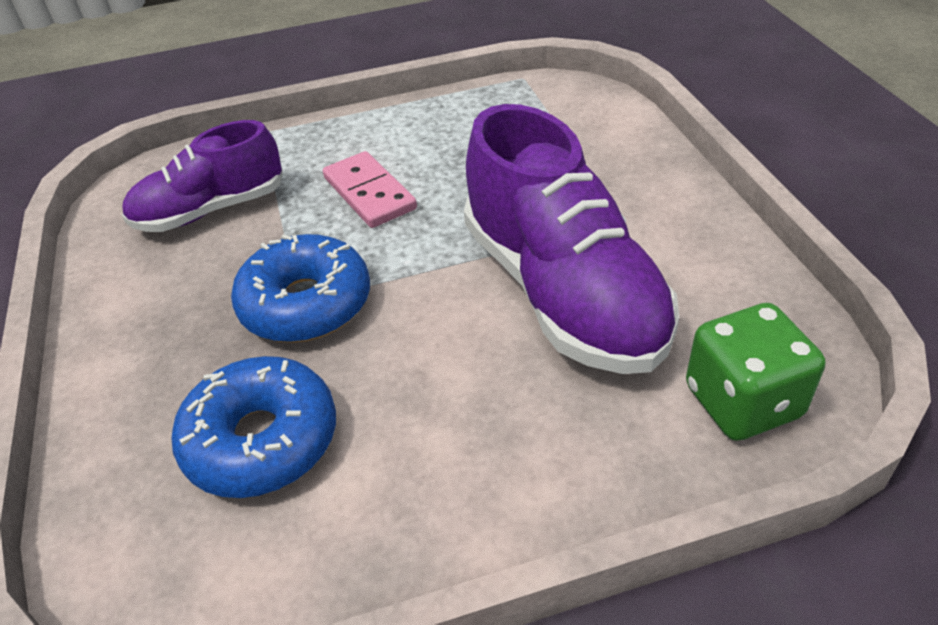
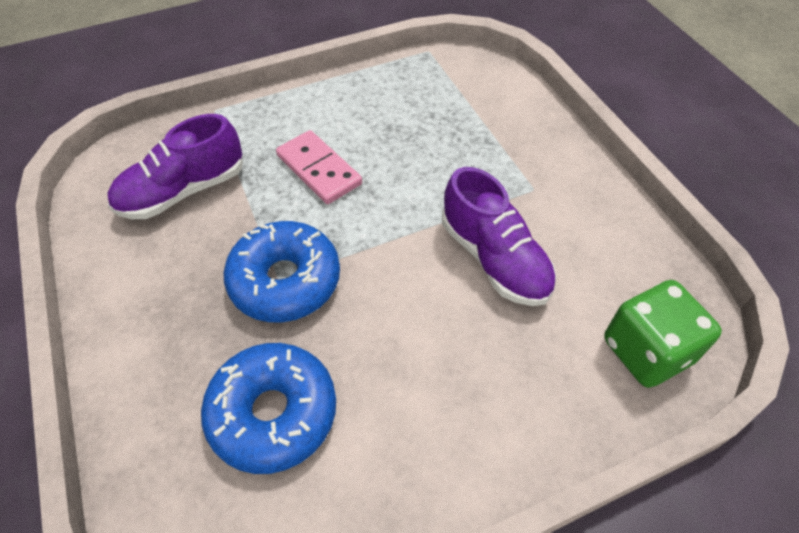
camera: 10 degrees left, 10 degrees up
purple shoe [464,104,679,374] -> purple shoe [442,167,556,306], size x0.62

